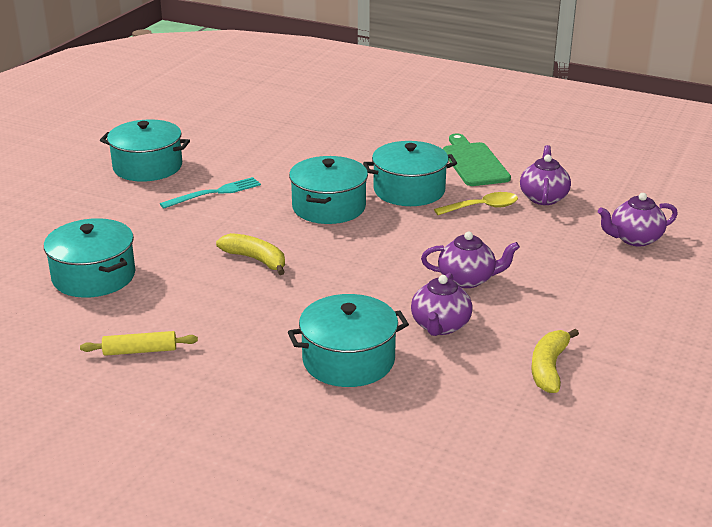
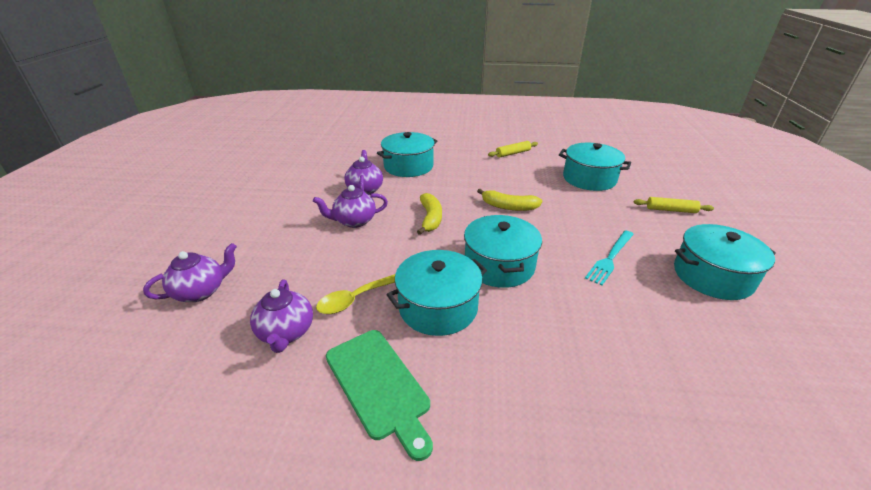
camera: 160 degrees right, 5 degrees up
yellow banana [531,329,579,393] -> yellow banana moved to [417,193,442,235]
none -> yellow rolling pin [634,197,714,213]

